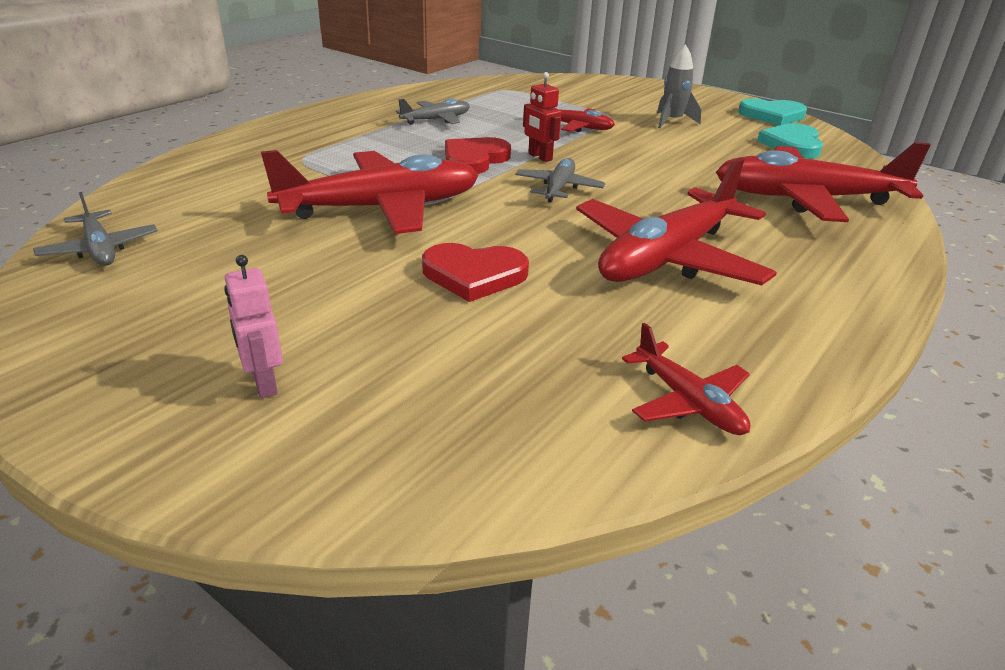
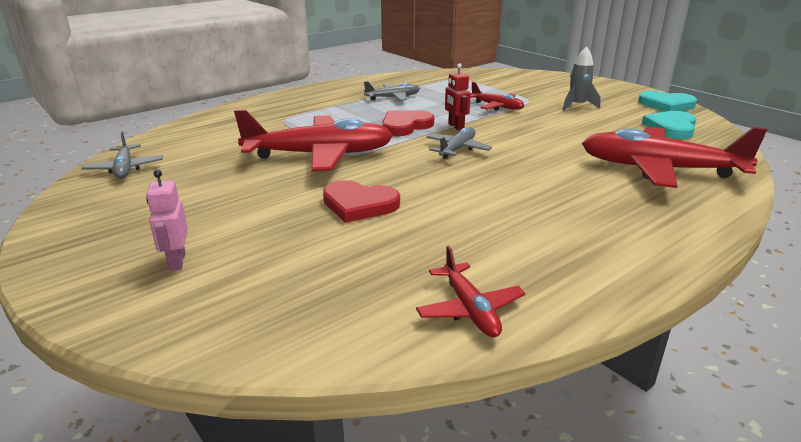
camera: 15 degrees right, 5 degrees down
red plane [576,158,777,285] -> none

